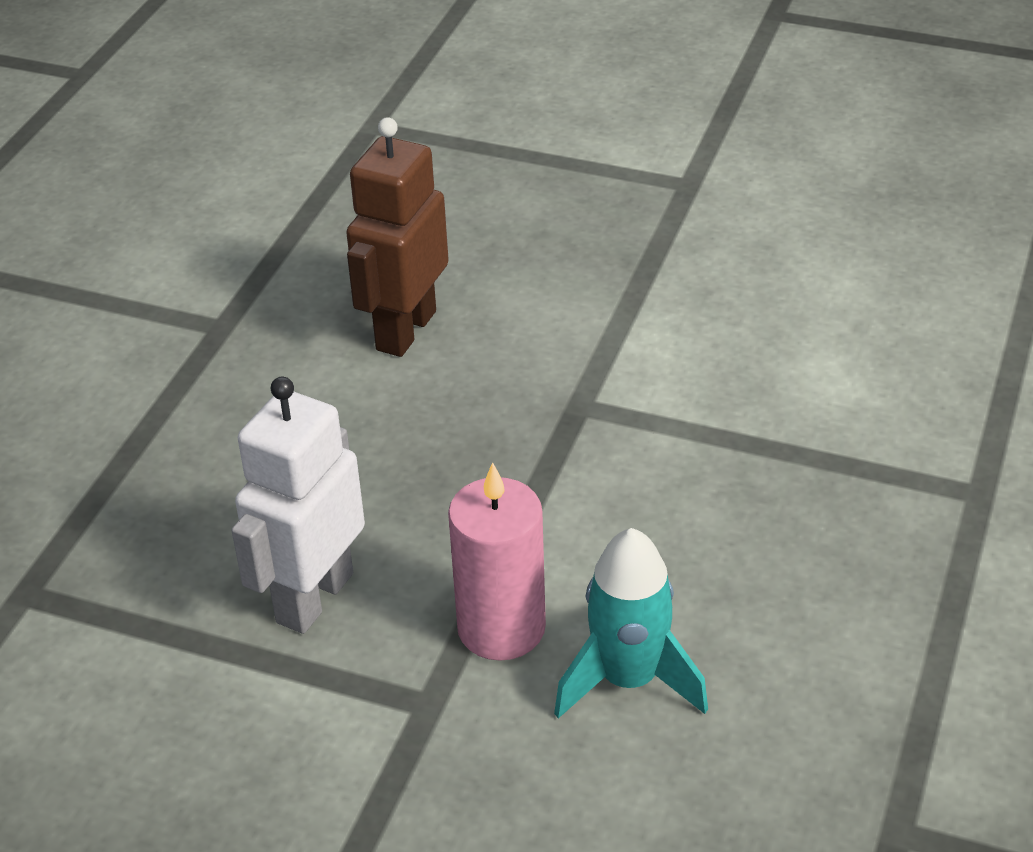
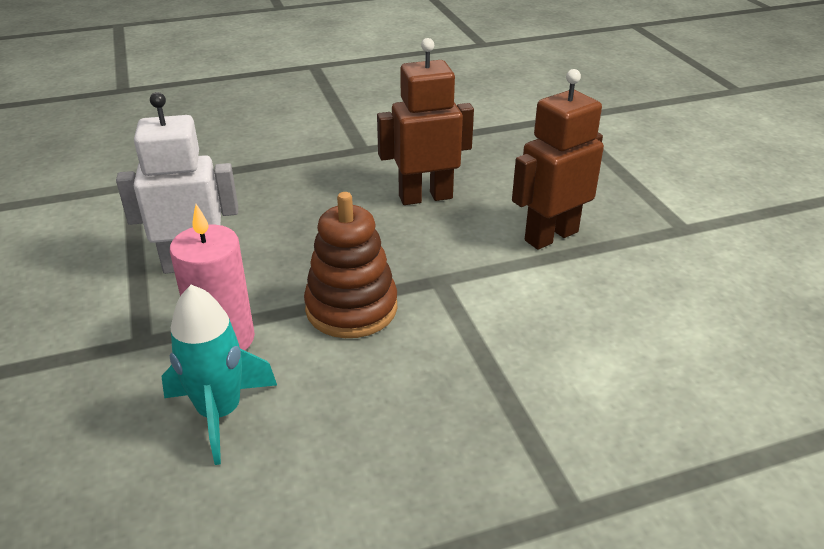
camera: 50 degrees right, 5 degrees down
none -> brown stacking toy [304,192,397,338]
none -> brown robot [512,69,604,250]

